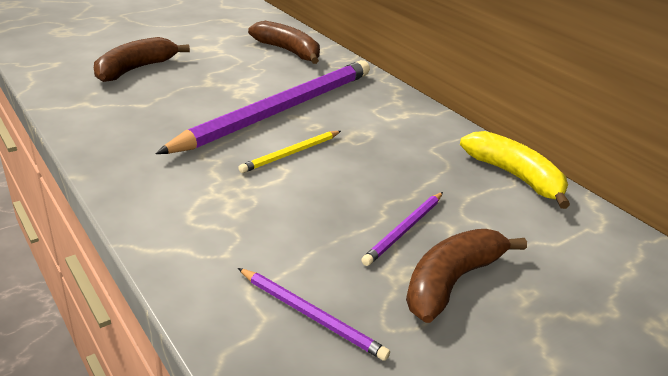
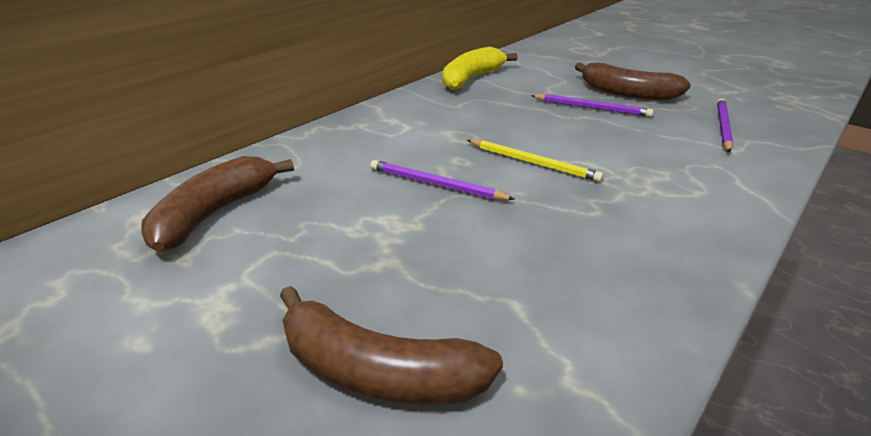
camera: 100 degrees left, 0 degrees up
purple pencil [155,60,370,154] -> purple pencil [370,160,515,200], size x0.41

